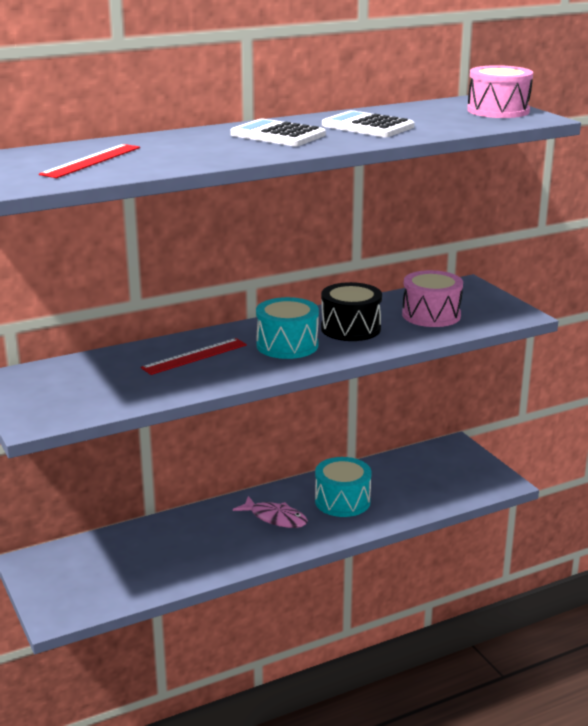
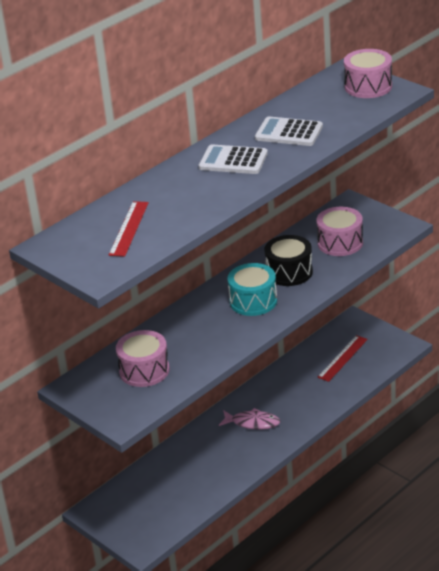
camera: 15 degrees left, 10 degrees up
red ruler [141,338,247,375] -> red ruler moved to [318,335,368,382]
turquoise drum [315,457,372,517] -> none
none -> pink drum [116,330,170,387]

